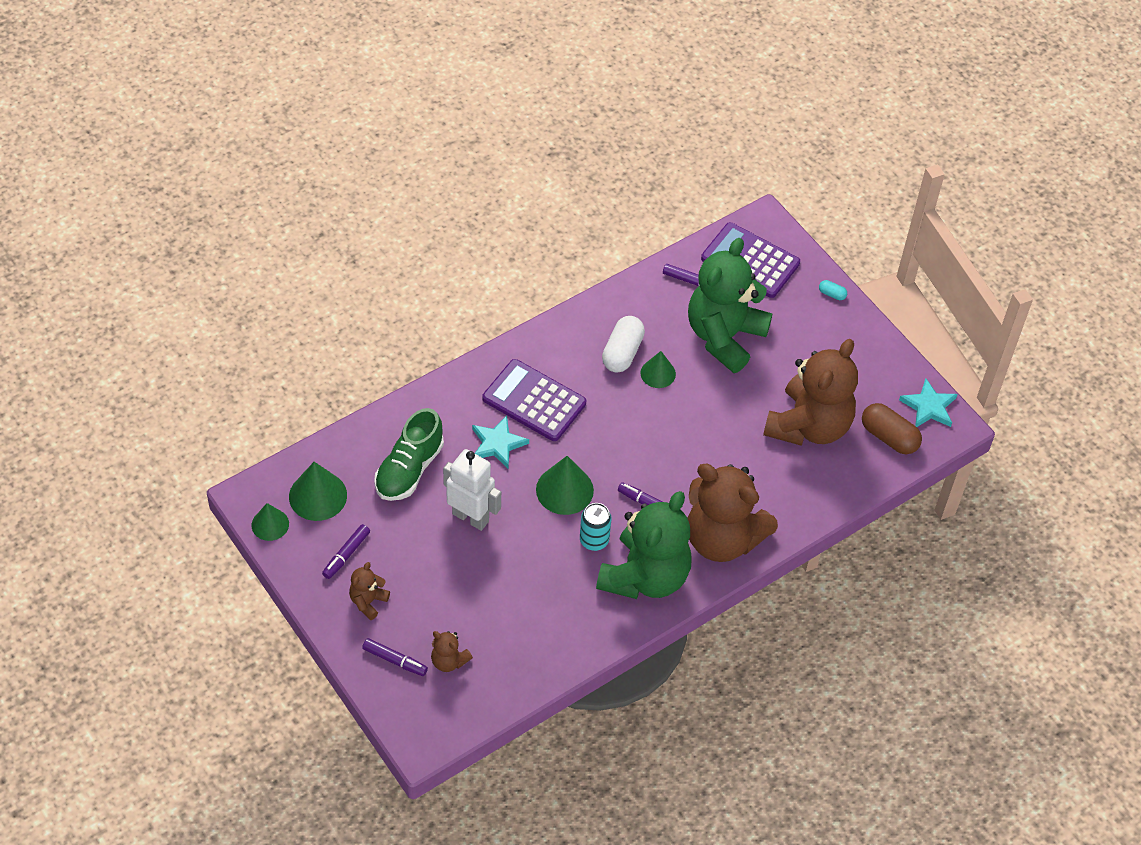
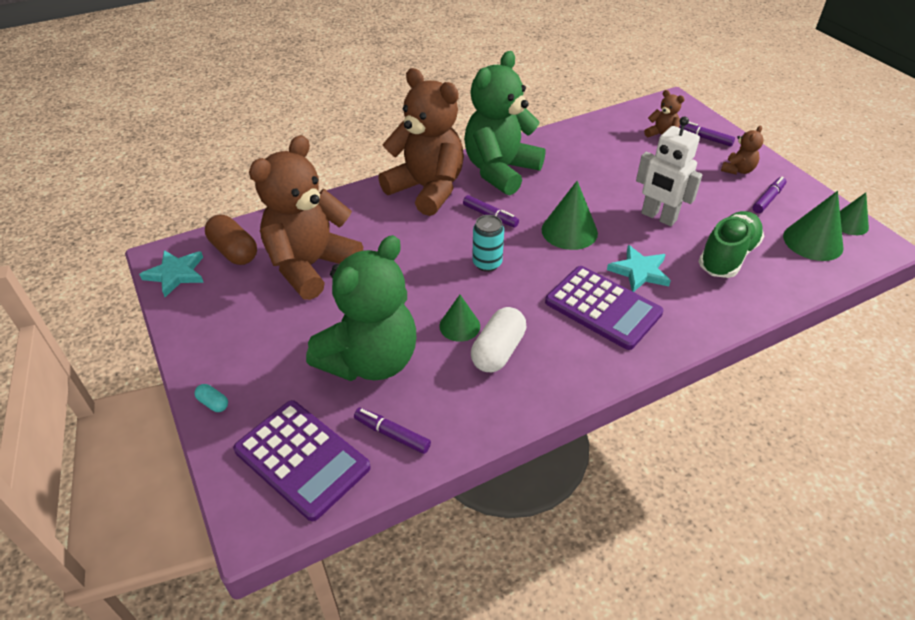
camera: 170 degrees left, 10 degrees down
turquoise can [580,503,611,551] -> turquoise can moved to [472,215,504,272]

